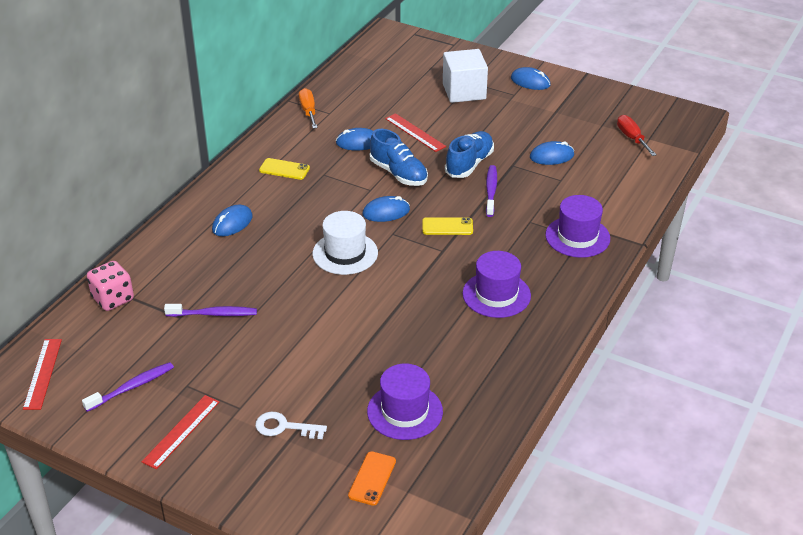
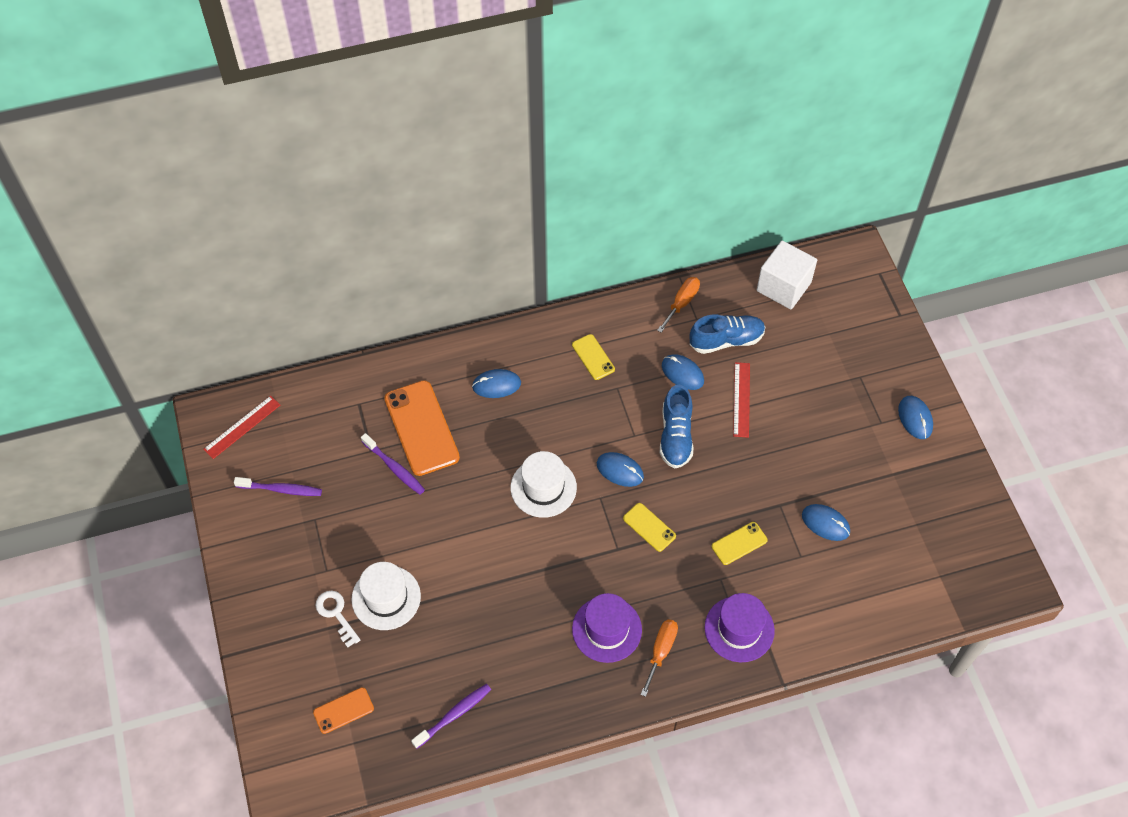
camera: 45 degrees right, 20 degrees up
pink dice [87,261,134,311] -> none
red ruler [141,395,220,469] -> none
purple hat [367,364,443,440] -> none
white cube [443,49,488,103] -> white cube moved to [757,241,817,310]
blue shoe [445,131,494,178] -> blue shoe moved to [690,314,766,354]
purple toothbrush [486,165,497,217] -> purple toothbrush moved to [411,684,491,749]
red screwdriver [617,115,657,156] -> none
none -> white hat [351,562,421,630]
none -> orange phone [384,380,460,476]
none -> orange screwdriver [641,619,678,697]
none -> yellow phone [712,522,768,565]

